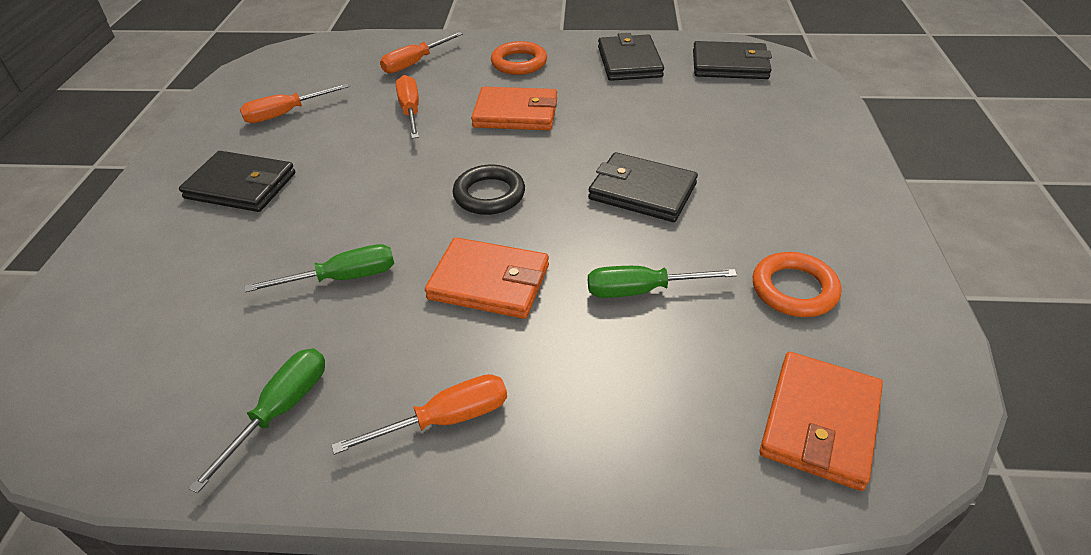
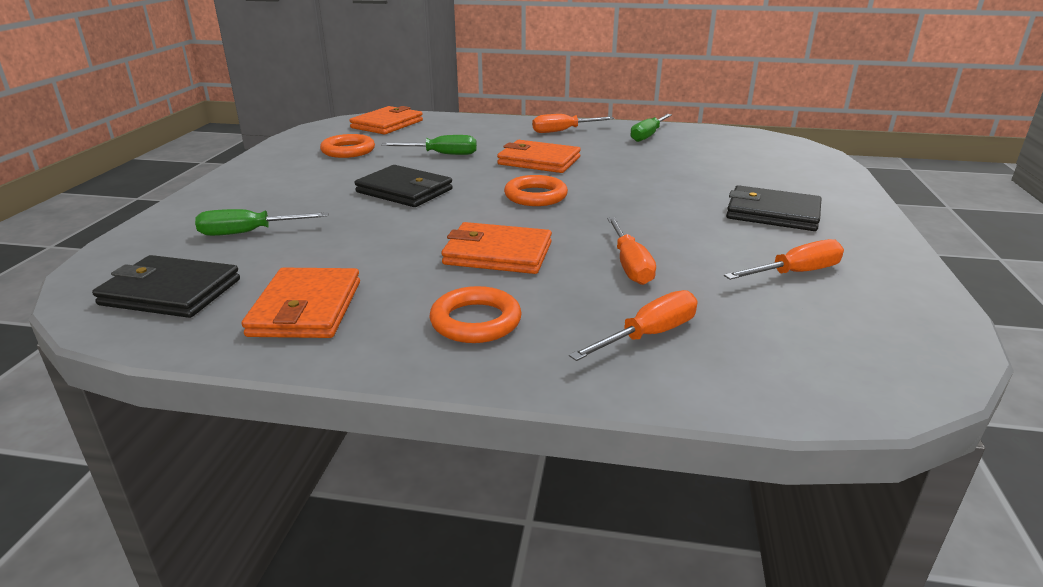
camera: 175 degrees left, 15 degrees down
green screwdriver [245,244,394,293] -> green screwdriver moved to [195,209,328,236]
black ring [453,165,525,215] -> orange ring [504,175,568,206]
black wallet [598,33,664,81] -> orange wallet [242,268,360,338]

